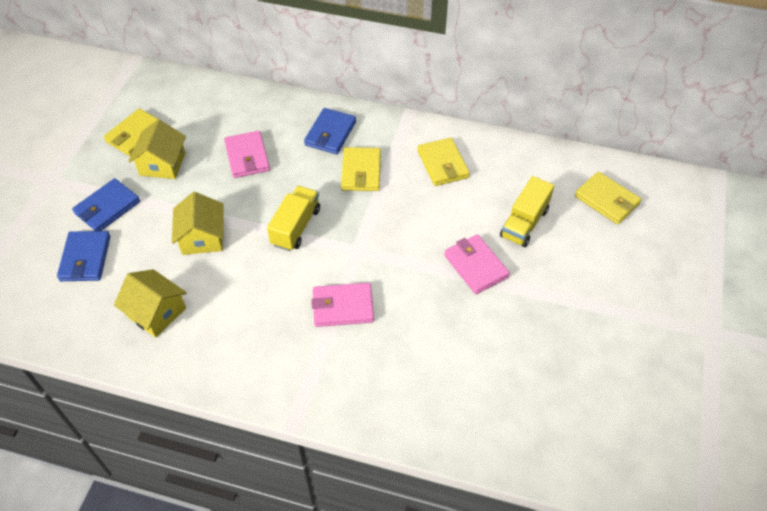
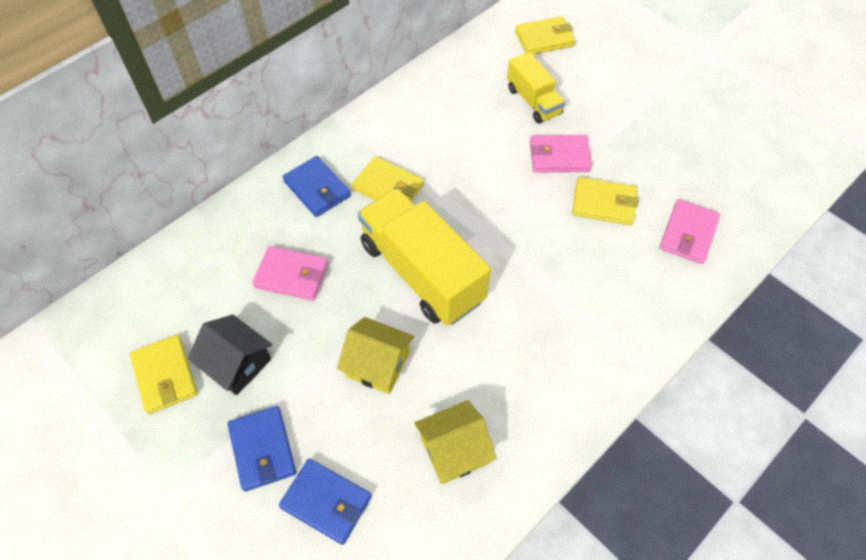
camera: 60 degrees left, 5 degrees up
yellow house [128,119,186,179] -> black house [188,314,272,395]
yellow truck [267,186,320,251] -> yellow truck [358,188,491,326], size x1.81
pink wallet [311,283,374,327] -> pink wallet moved to [659,199,720,264]
yellow wallet [418,138,470,186] -> yellow wallet moved to [572,177,638,225]

